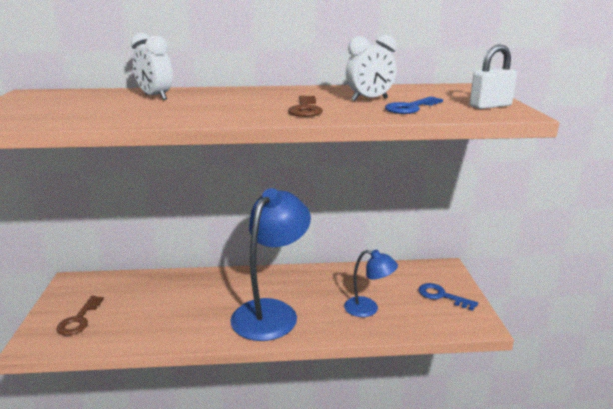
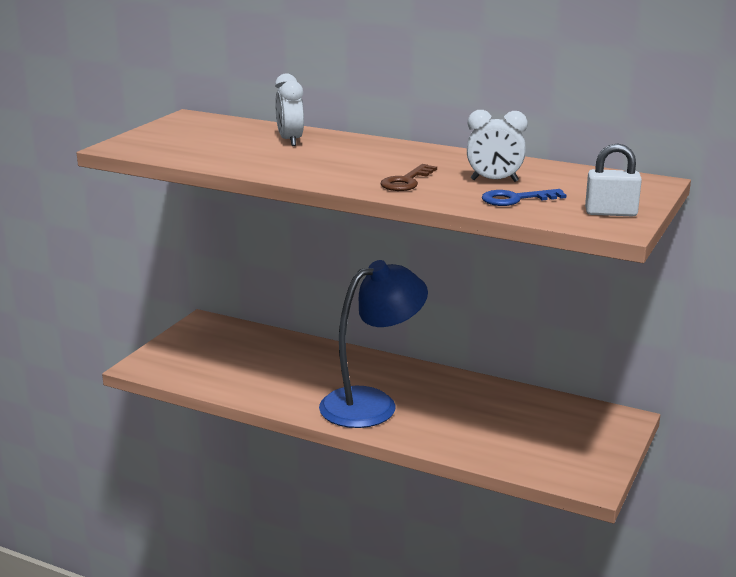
camera: 30 degrees right, 0 degrees up
brown key [56,296,104,335] -> none
blue lamp [344,250,398,317] -> none
blue key [418,283,478,311] -> none

